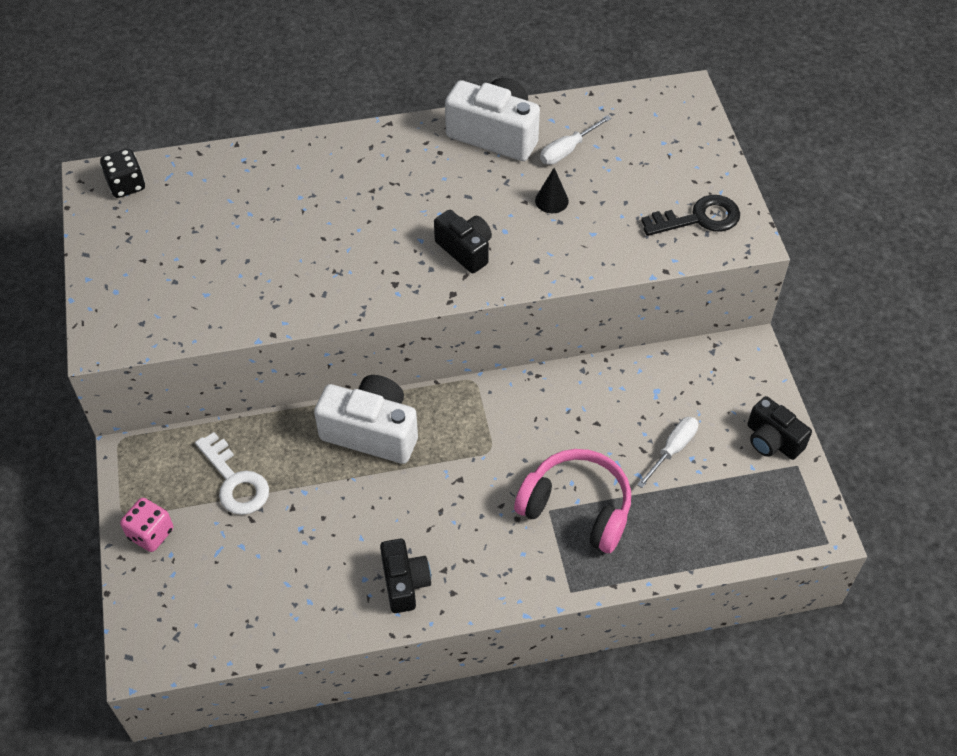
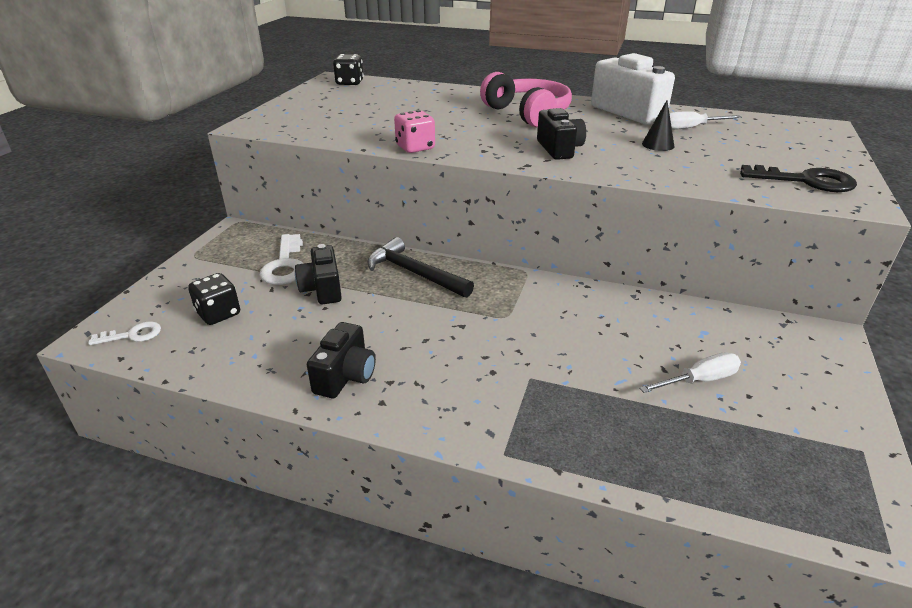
camera: 30 degrees right, 20 degrees down
pink dice [120,498,173,552] -> pink dice moved to [394,110,435,153]
white camera [314,375,418,464] -> black hammer [367,237,474,298]
pink headphones [514,449,631,553] -> pink headphones moved to [480,72,572,128]
black camera [747,396,812,460] -> black camera moved to [295,244,342,304]
none -> white key [88,321,161,345]
none -> black dice [188,273,240,325]

